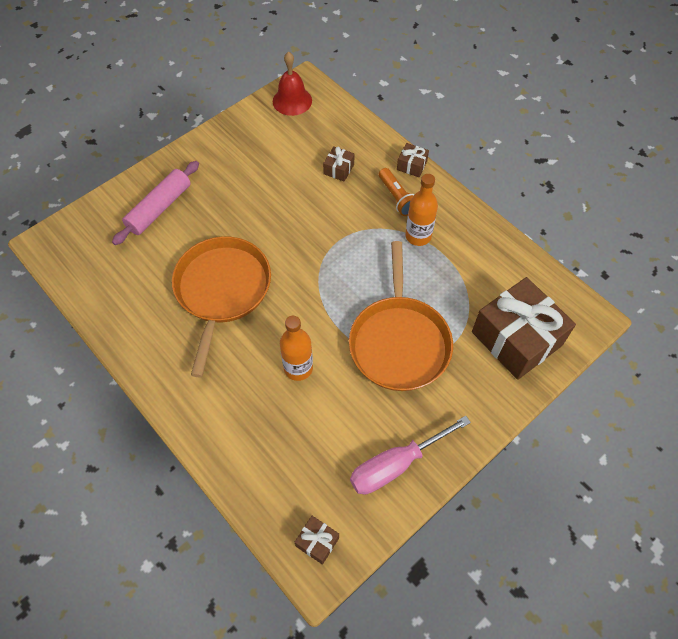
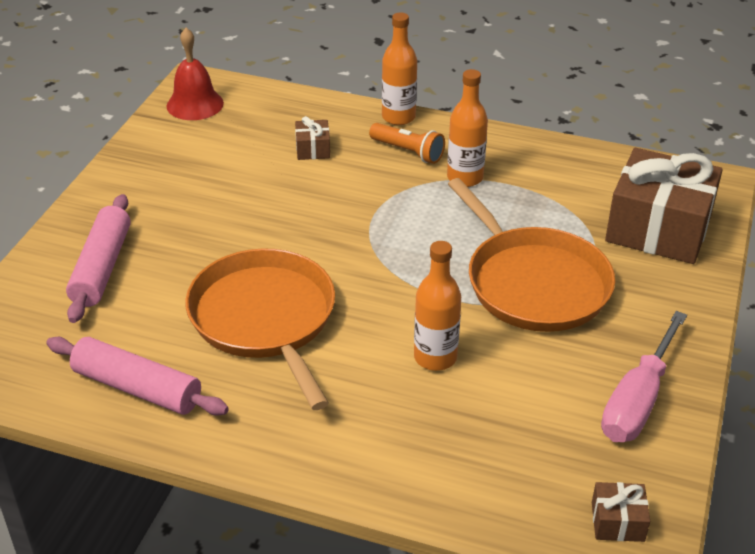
camera: 30 degrees left, 20 degrees down
brown gift [397,143,429,177] -> orange bottle [382,12,417,125]
none -> pink rolling pin [46,337,229,416]

